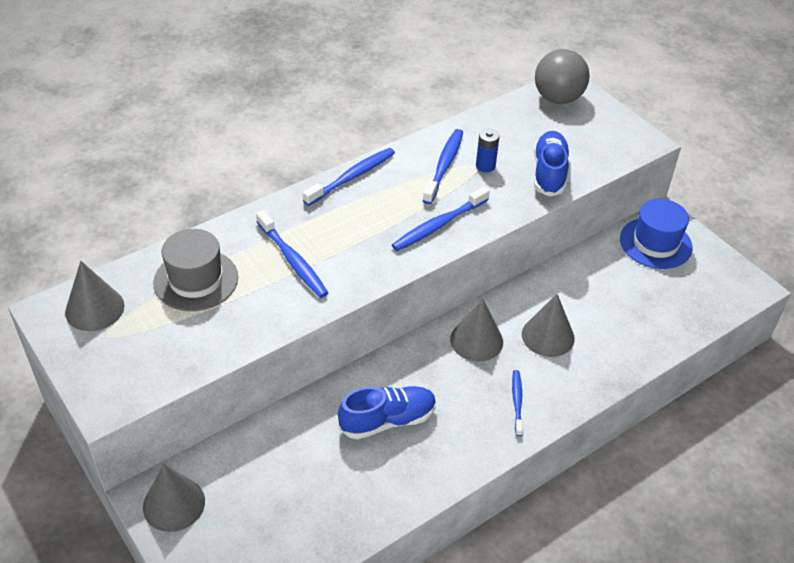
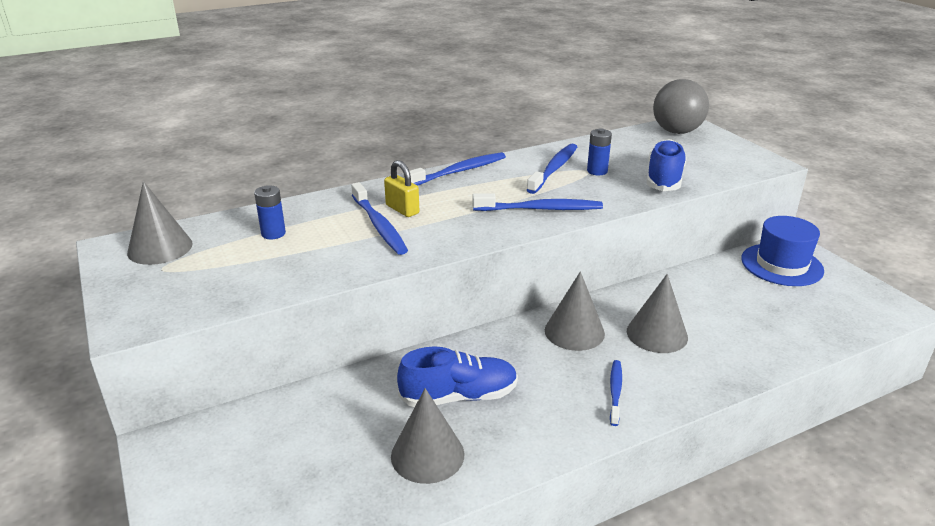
camera: 10 degrees right, 15 degrees down
grey cone [143,464,205,532] -> grey cone moved to [391,388,464,484]
grey hat [153,229,238,311] -> blue battery [254,186,286,239]
blue toothbrush [392,187,490,251] -> blue toothbrush turned 150 degrees counterclockwise [472,193,603,211]
none -> yellow padlock [384,160,419,217]

